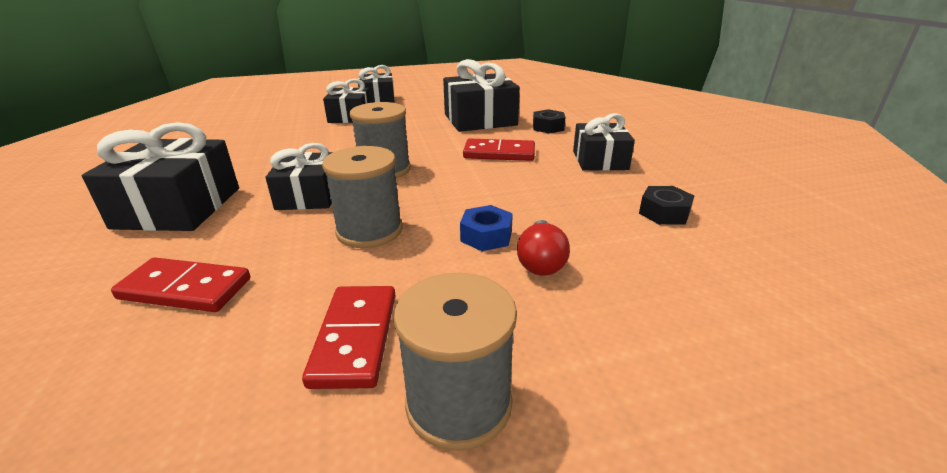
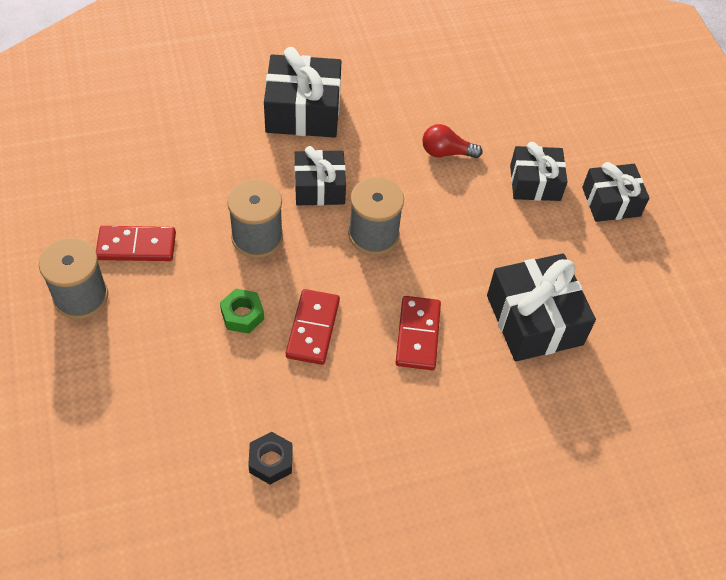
camera: 85 degrees right, 25 degrees up
red domino [111,257,250,312] -> red domino moved to [286,289,340,365]
blue nut [460,205,513,251] -> green nut [220,289,264,334]
red light bulb [517,220,570,276] -> red light bulb moved to [422,124,482,158]
black nut [533,109,566,134] -> none
black gift [573,113,635,171] -> none

